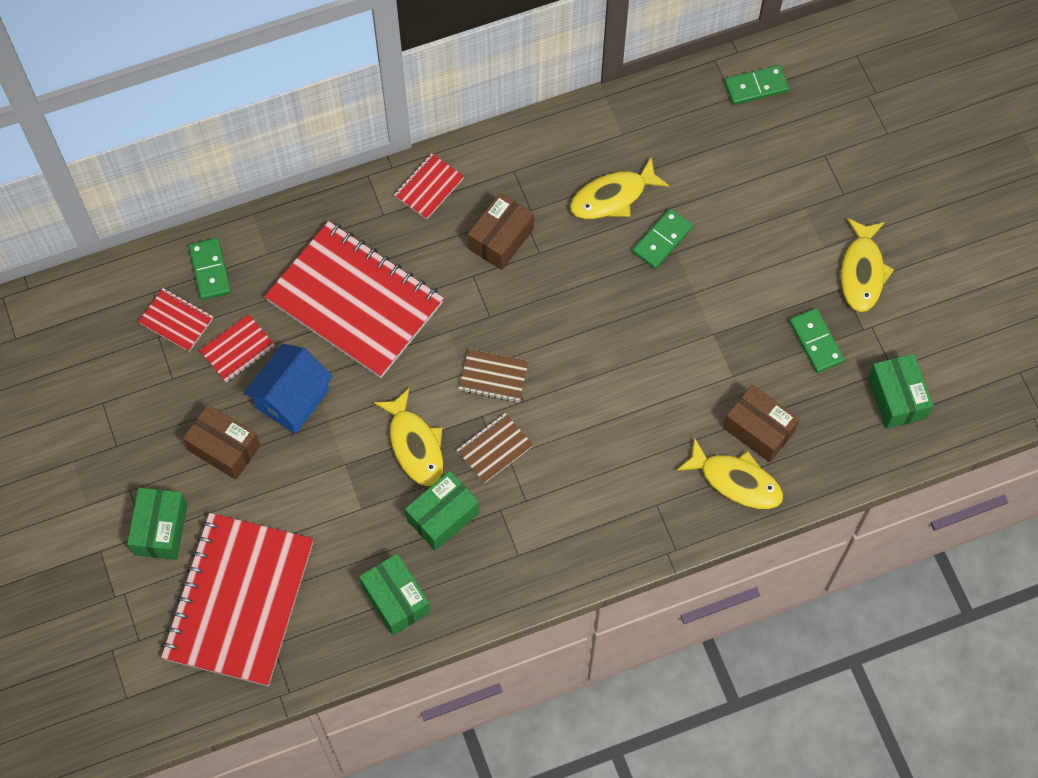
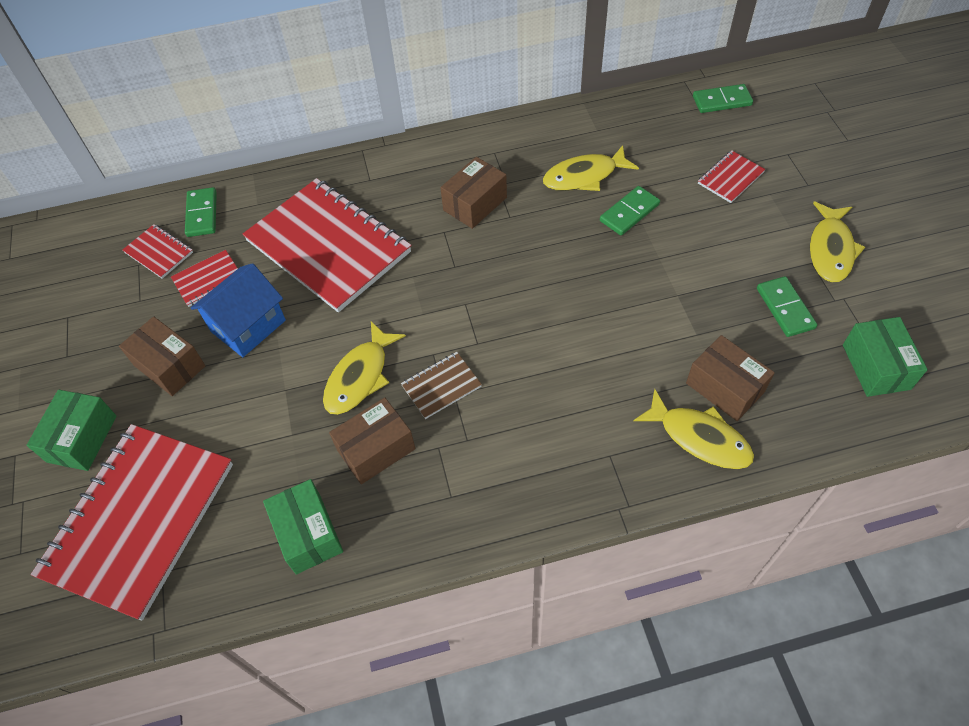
camera: 10 degrees right, 10 degrees down
yellow fish [373,387,444,487] -> yellow fish turned 45 degrees clockwise [323,321,406,415]
red notebook [394,153,464,219] -> red notebook moved to [698,150,765,203]
green box [405,471,480,551] -> brown box [329,397,416,484]
brown notebook [458,349,529,402] -> none

